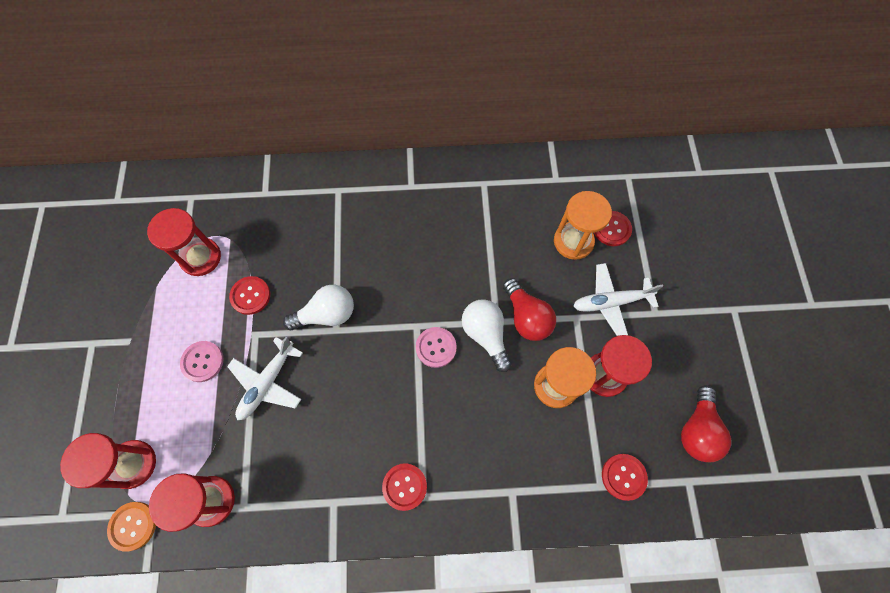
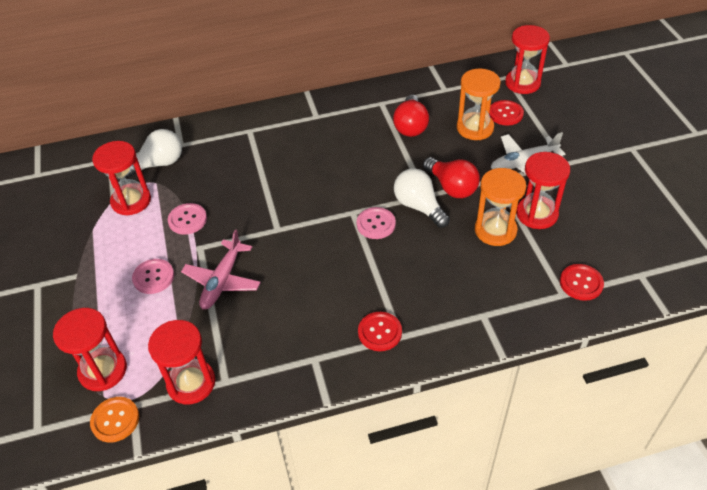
camera: 10 degrees left, 20 degrees down
white plane [227,337,303,420] -> pink plane [181,229,261,309]
red button [229,276,270,315] -> pink button [168,203,207,235]
white light bulb [283,285,354,330] -> white light bulb moved to [125,129,182,178]
red light bulb [681,385,731,462] -> red light bulb moved to [393,94,429,137]
none -> red hourglass [505,25,550,94]

